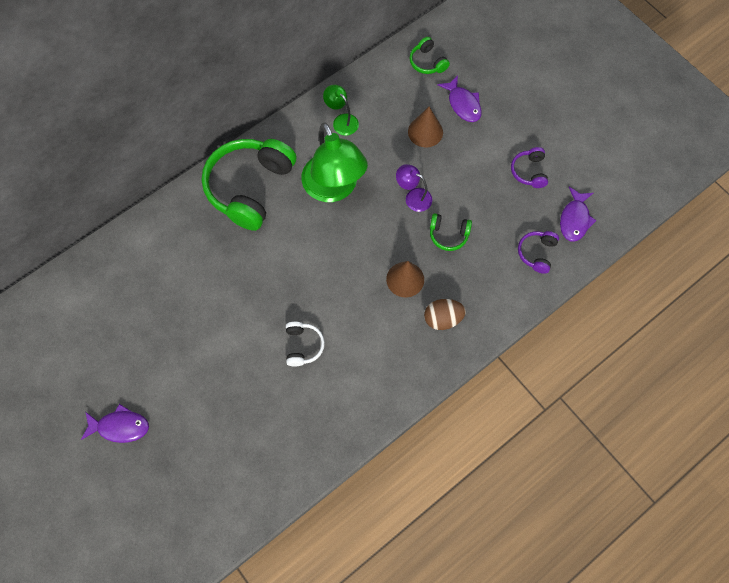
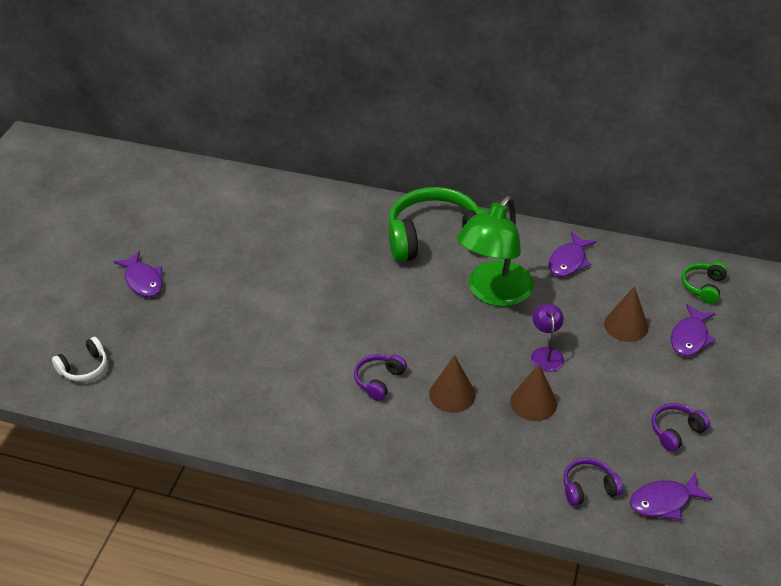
camera: 55 degrees right, 25 degrees down
white headphones [286,322,325,367] -> white headphones moved to [52,337,107,381]
green lamp [323,85,359,136] -> purple fish [548,232,597,277]
brown egg [424,299,466,330] -> none
green headphones [430,213,472,251] -> brown cone [510,364,557,421]
none -> purple headphones [354,354,407,401]

